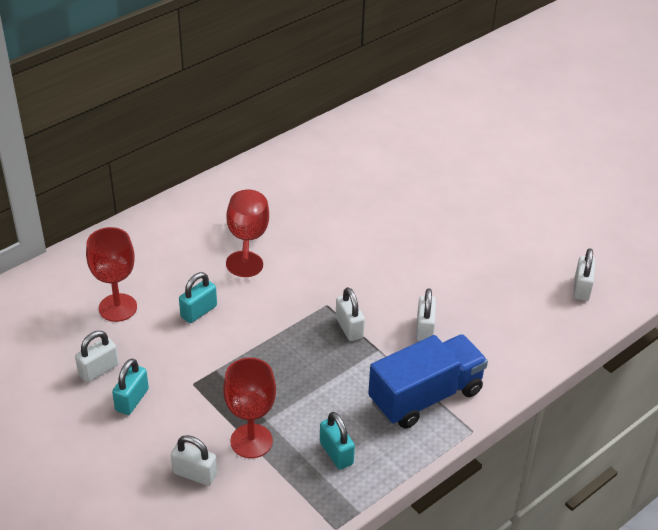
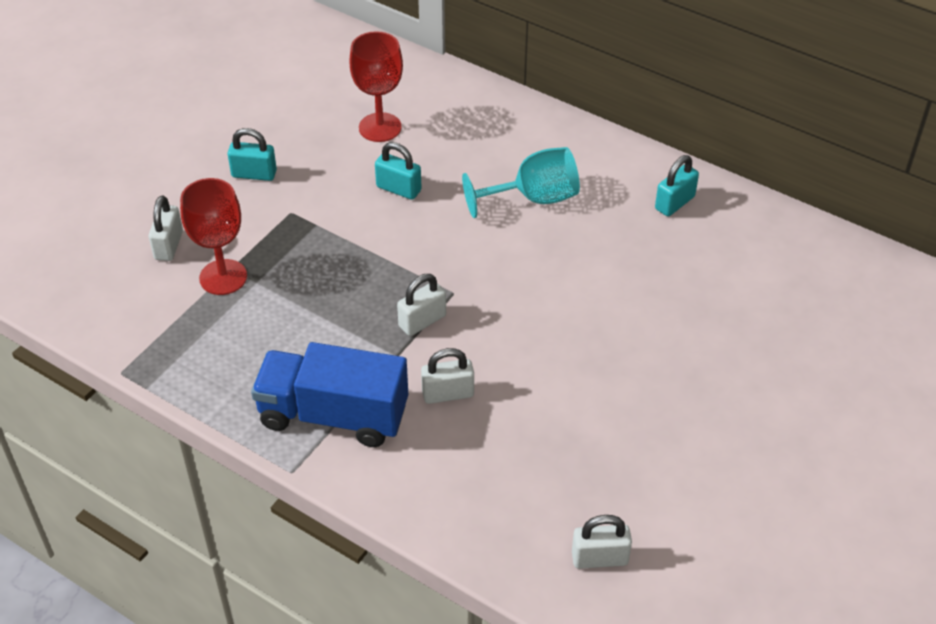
camera: 75 degrees right, 5 degrees up
white padlock [75,331,119,383] -> none
red goblet [226,190,269,277] -> turquoise goblet [462,147,580,218]
turquoise padlock [320,412,355,470] -> turquoise padlock moved to [655,155,699,216]
blue truck [368,334,488,428] -> blue truck turned 150 degrees clockwise [251,342,408,447]

